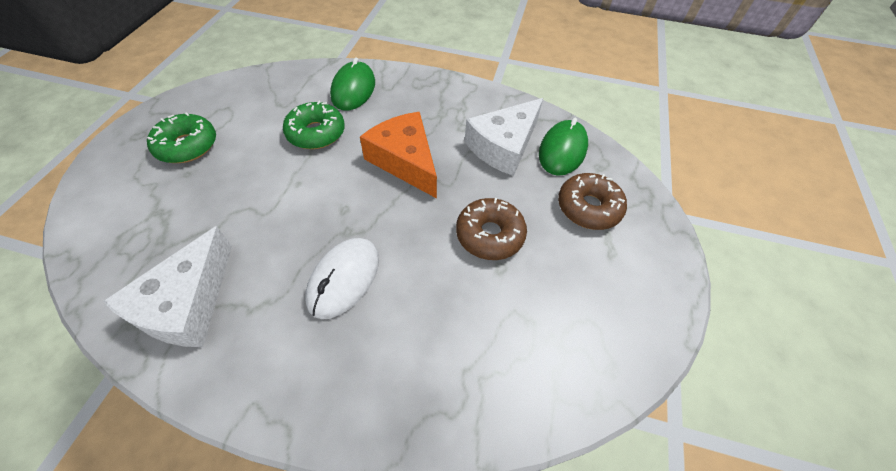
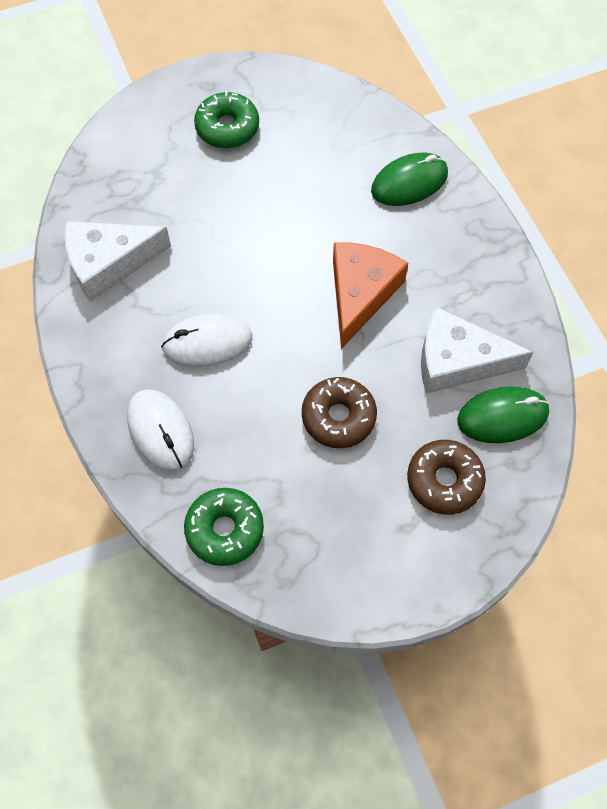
camera: 55 degrees right, 10 degrees up
green donut [283,101,345,149] -> green donut moved to [184,488,264,566]
none -> white mouse [127,389,194,471]

